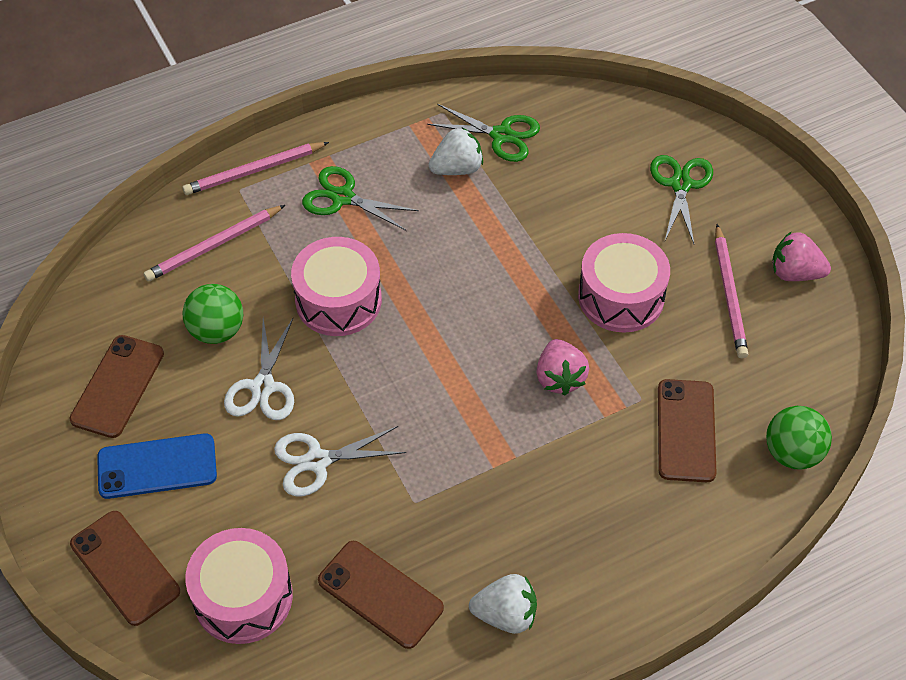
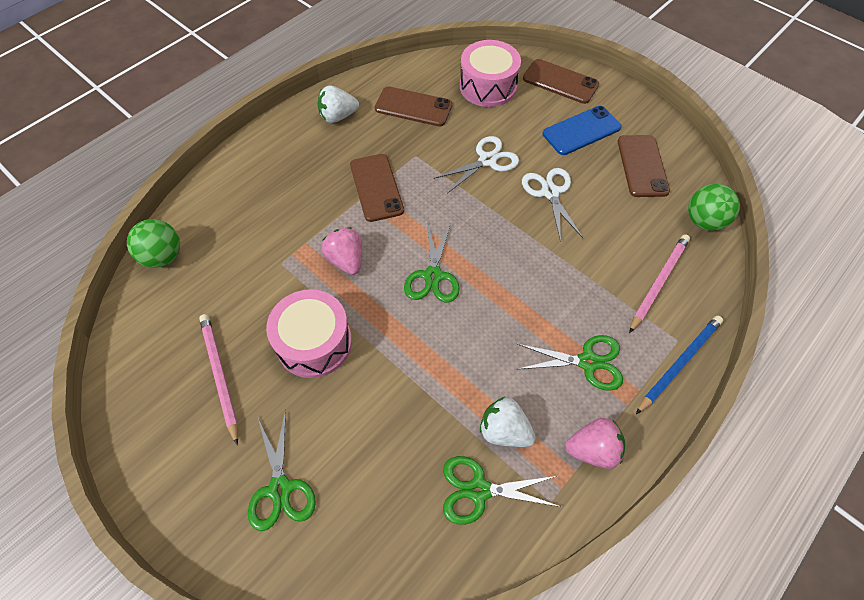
camera: 160 degrees right, 5 degrees up
pink pencil [182,142,329,195] -> blue pencil [636,315,723,414]
green ball [182,284,243,344] -> green ball moved to [688,184,740,231]
pink drum [291,237,382,336] -> none
white strawberry [429,128,483,175] -> white strawberry turned 75 degrees clockwise [480,397,536,447]
brown phone [658,379,717,482] -> brown phone moved to [350,154,404,222]
pink strawberry [772,231,831,281] -> pink strawberry moved to [565,418,625,469]
none -> green scissors [404,221,460,303]

